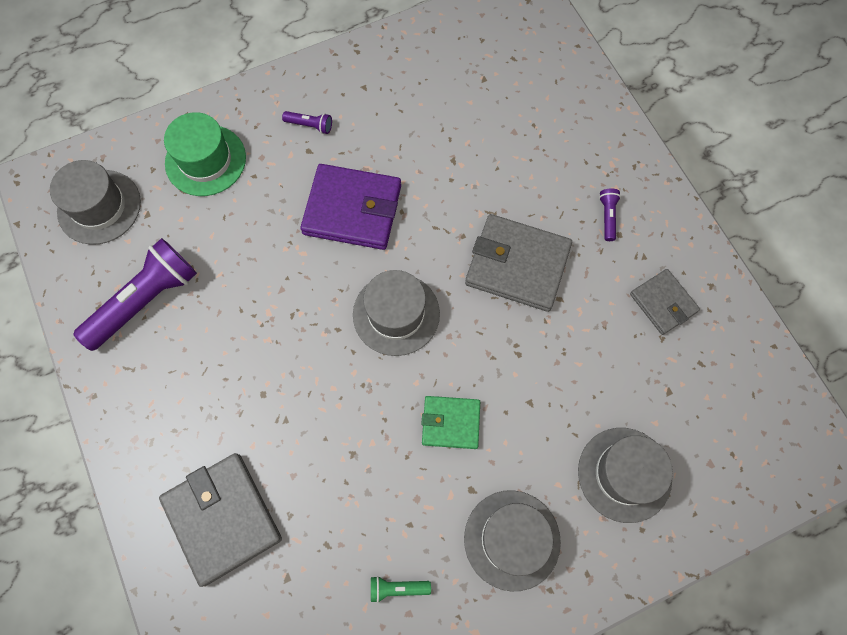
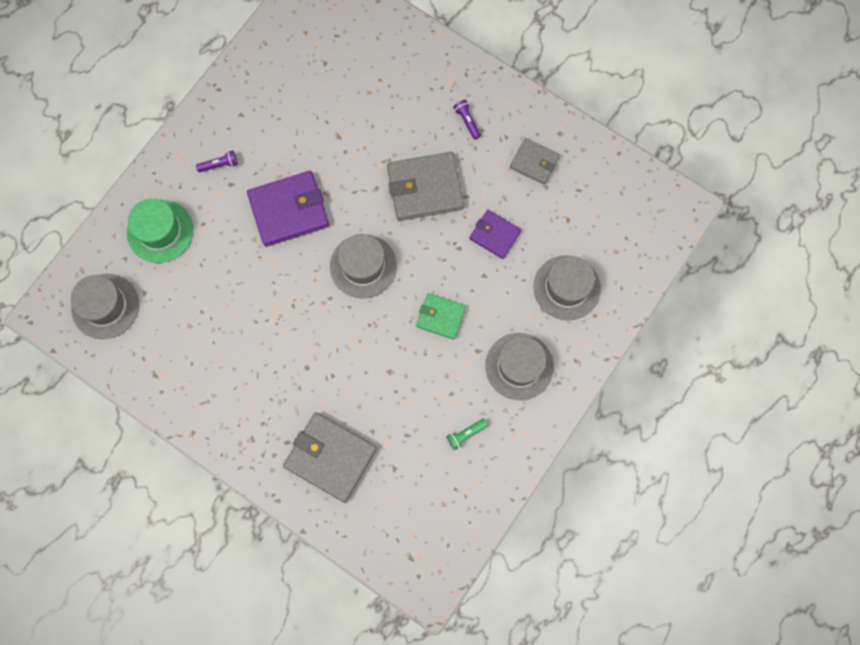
camera: 30 degrees left, 5 degrees up
purple flashlight [73,238,197,351] -> none
green wallet [421,396,480,449] -> green wallet turned 45 degrees clockwise [416,293,466,340]
none -> purple wallet [469,210,521,259]

